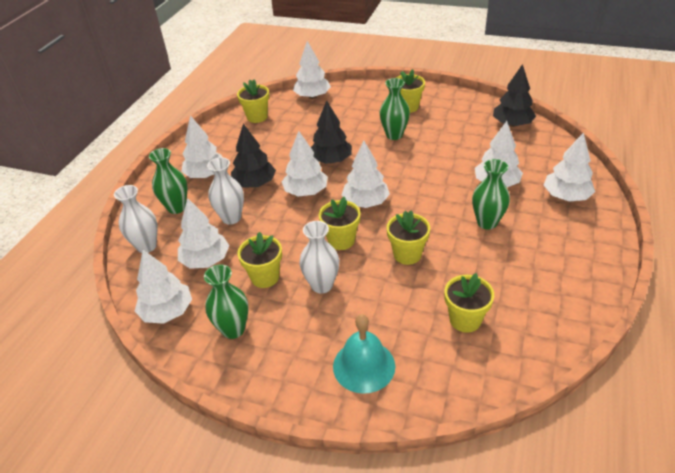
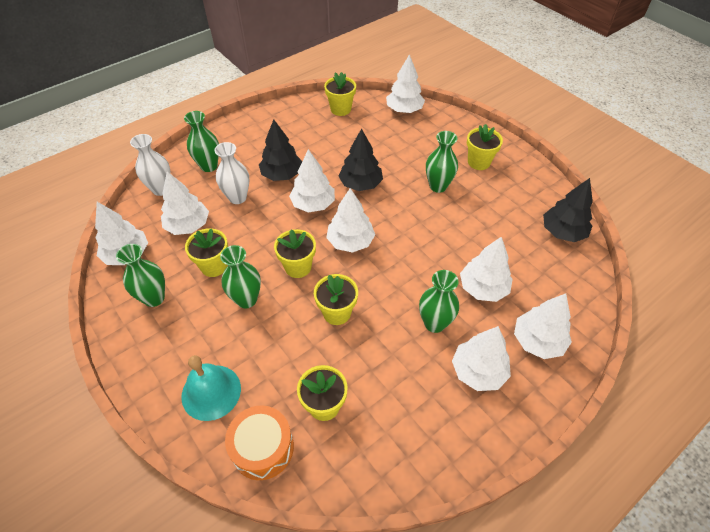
camera: 30 degrees right, 10 degrees up
white tree [181,115,222,178] -> white tree moved to [452,326,511,391]
white vase [299,221,339,293] -> green vase [220,245,261,308]
none -> orange drum [225,405,294,480]

